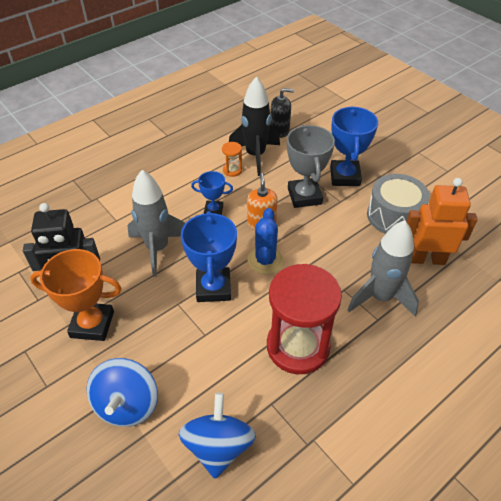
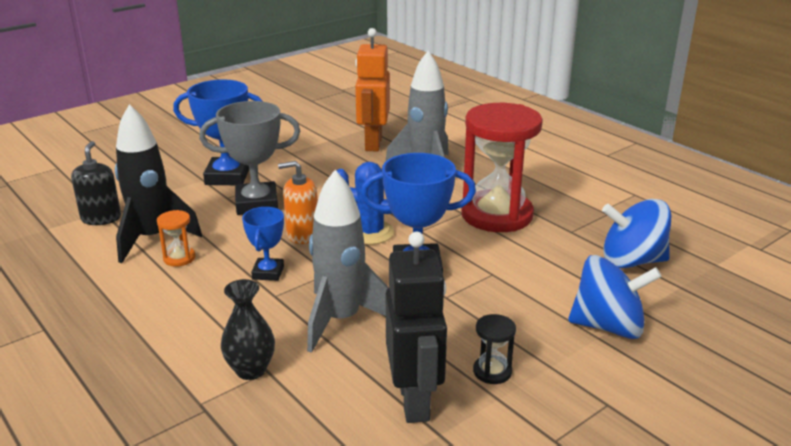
camera: 90 degrees left, 20 degrees down
orange trophy [30,249,122,341] -> black hourglass [473,314,516,384]
grey drum [367,174,430,234] -> none
none -> black vase [221,279,275,380]

